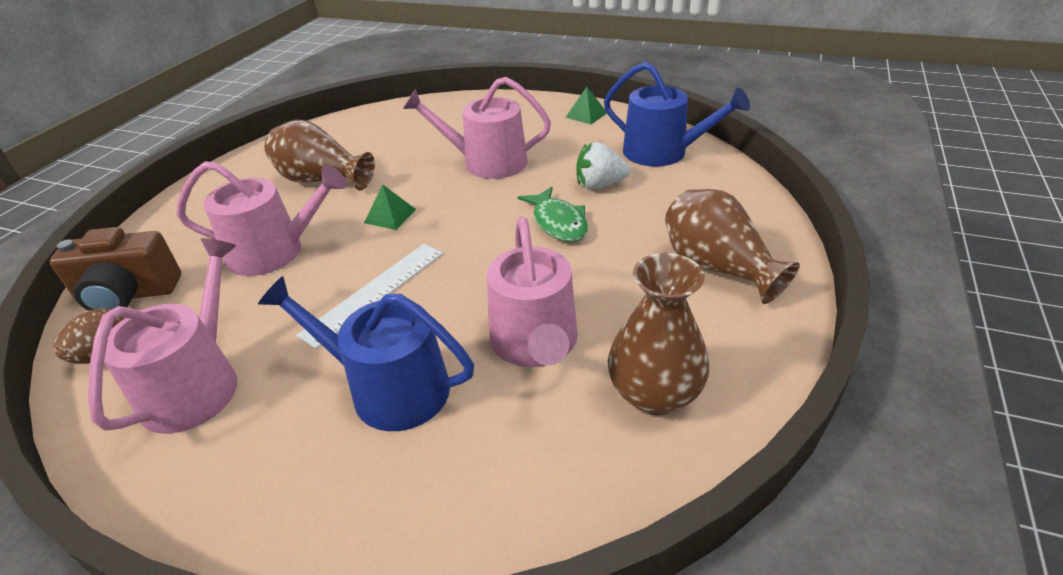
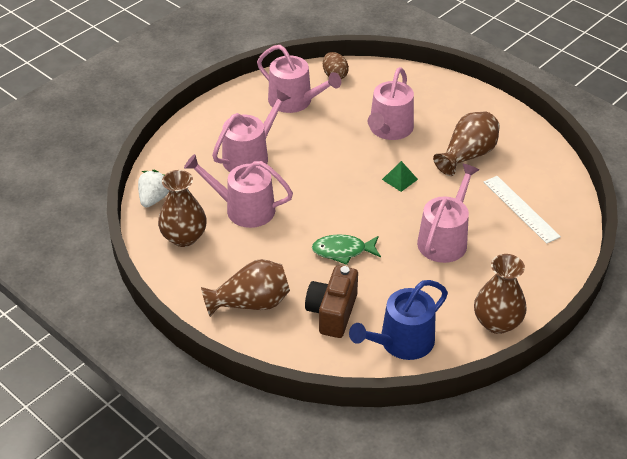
camera: 110 degrees right, 5 degrees up
brown camera [49,227,181,311] -> brown camera moved to [305,266,358,338]
blue watering can [258,276,474,431] -> pink watering can [212,90,290,172]
white ruler [296,244,443,349] -> white ruler moved to [484,176,561,244]
green pyramid [565,87,607,125] -> brown vase [474,254,527,334]
white strawberry [577,142,630,189] -> white strawberry moved to [138,170,169,207]

